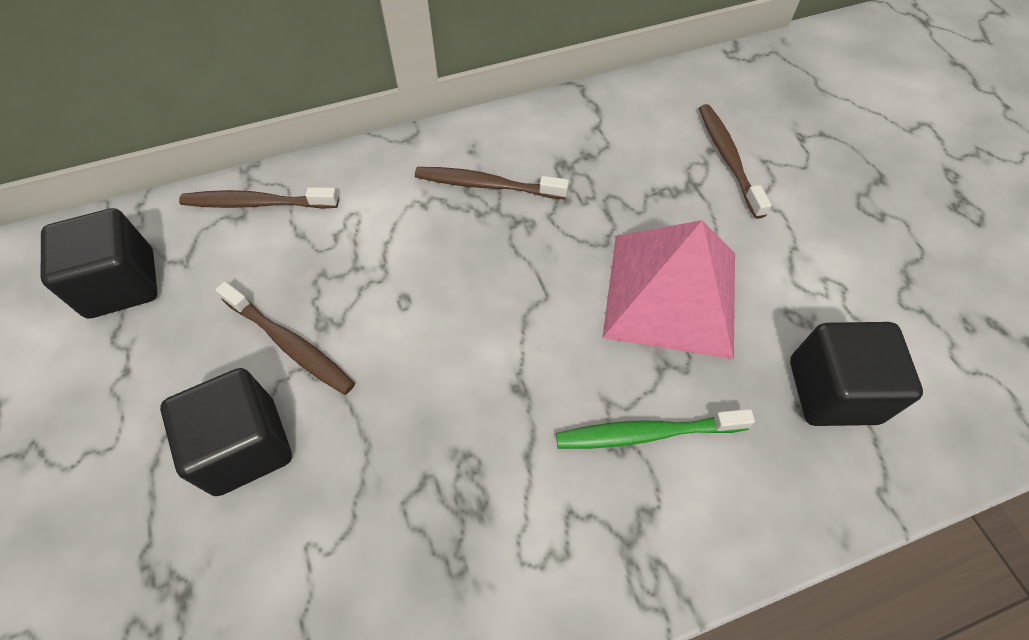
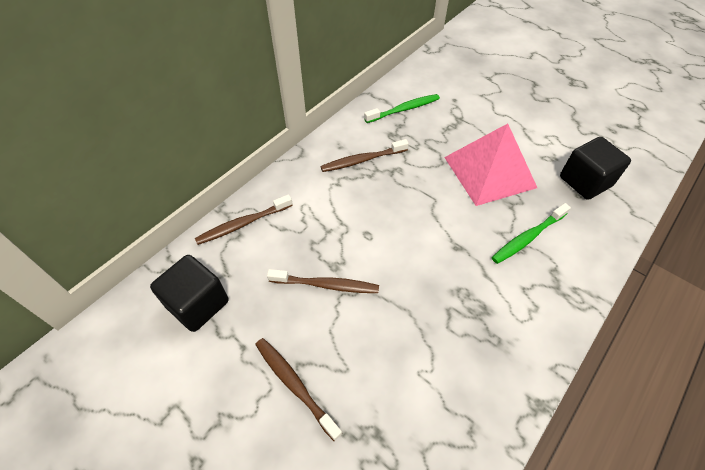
camera: 30 degrees left, 5 degrees down
black cube [160,368,292,496] -> none
brown toothbrush [699,104,772,219] -> brown toothbrush moved to [255,338,342,441]
none -> green toothbrush [364,94,440,123]

